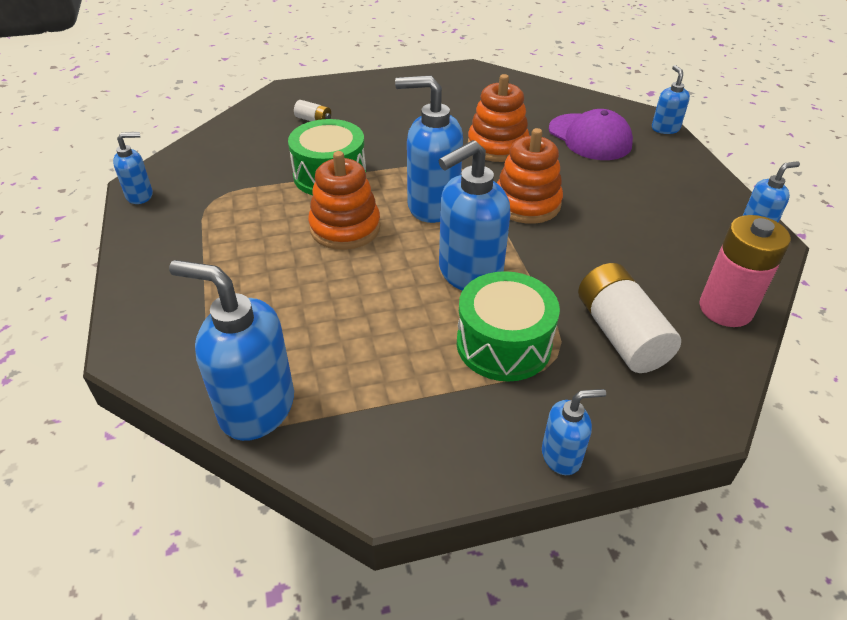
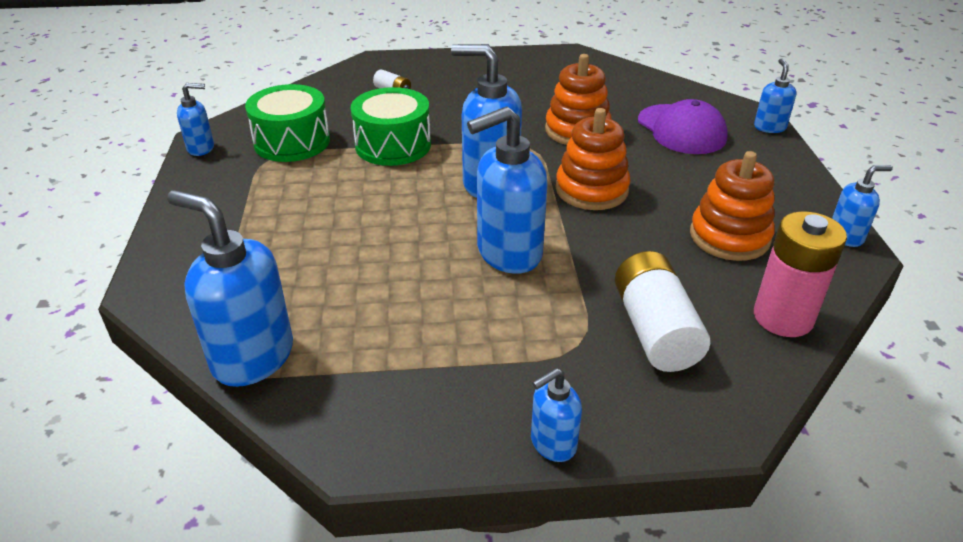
camera: 10 degrees right, 5 degrees down
orange stacking toy [308,151,380,250] -> orange stacking toy moved to [690,151,775,261]
green drum [457,271,560,382] -> green drum moved to [245,84,330,162]
blue soap dispenser [542,389,606,475] -> blue soap dispenser turned 150 degrees clockwise [531,368,582,462]

